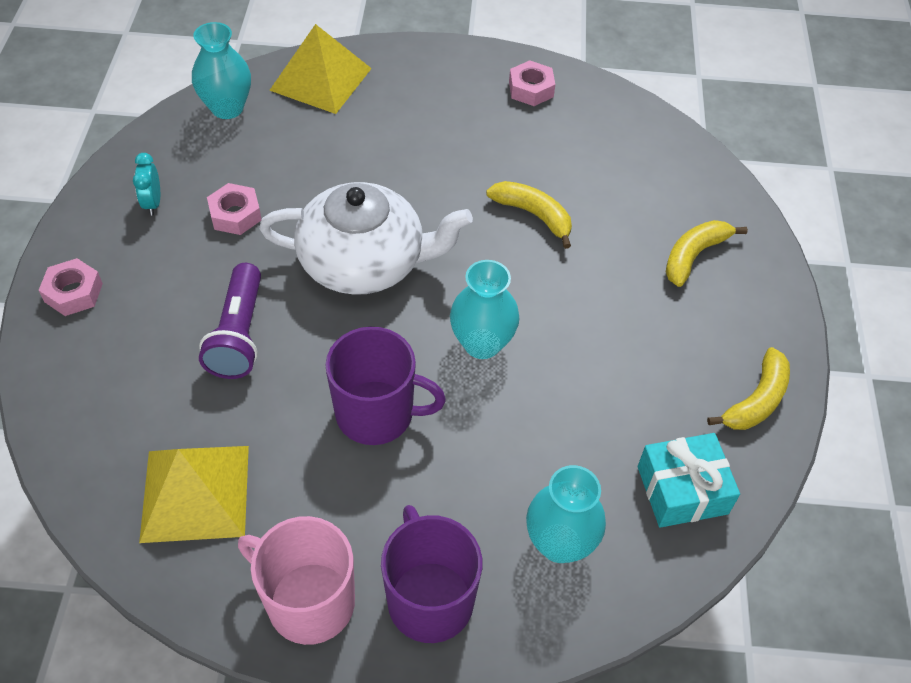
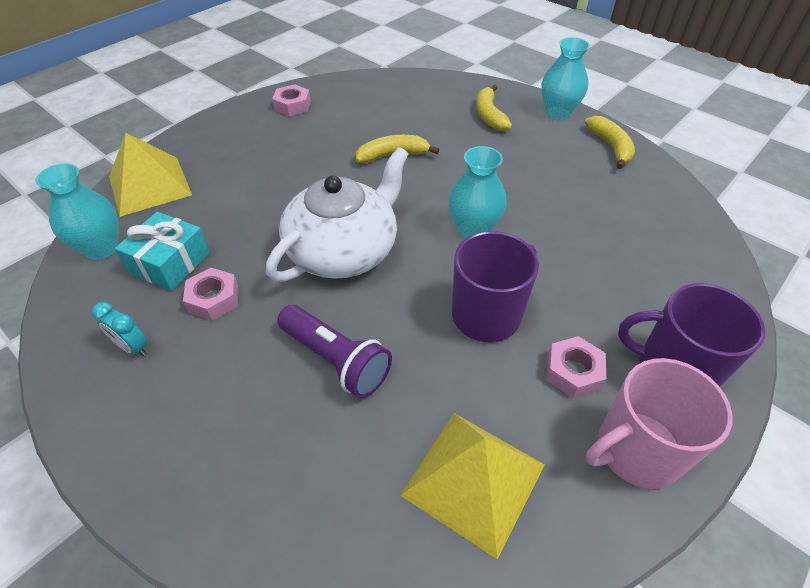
camera: 50 degrees left, 5 degrees down
pink nut [39,258,103,316] -> pink nut moved to [546,336,606,398]
turquoise vase [526,465,606,563] -> turquoise vase moved to [541,37,590,120]
turquoise gift [638,433,740,528] -> turquoise gift moved to [115,212,210,291]

